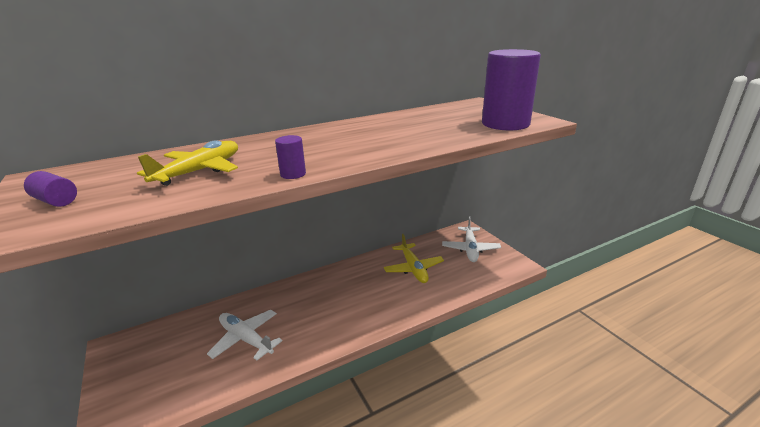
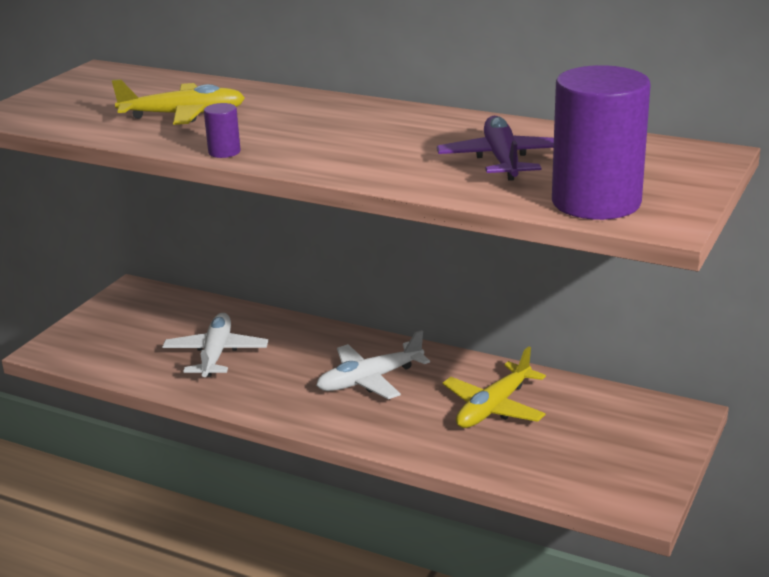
camera: 55 degrees right, 0 degrees up
purple cylinder [24,171,77,207] -> none
white plane [442,216,501,262] -> white plane moved to [316,330,430,399]
none -> purple plane [437,116,554,181]

